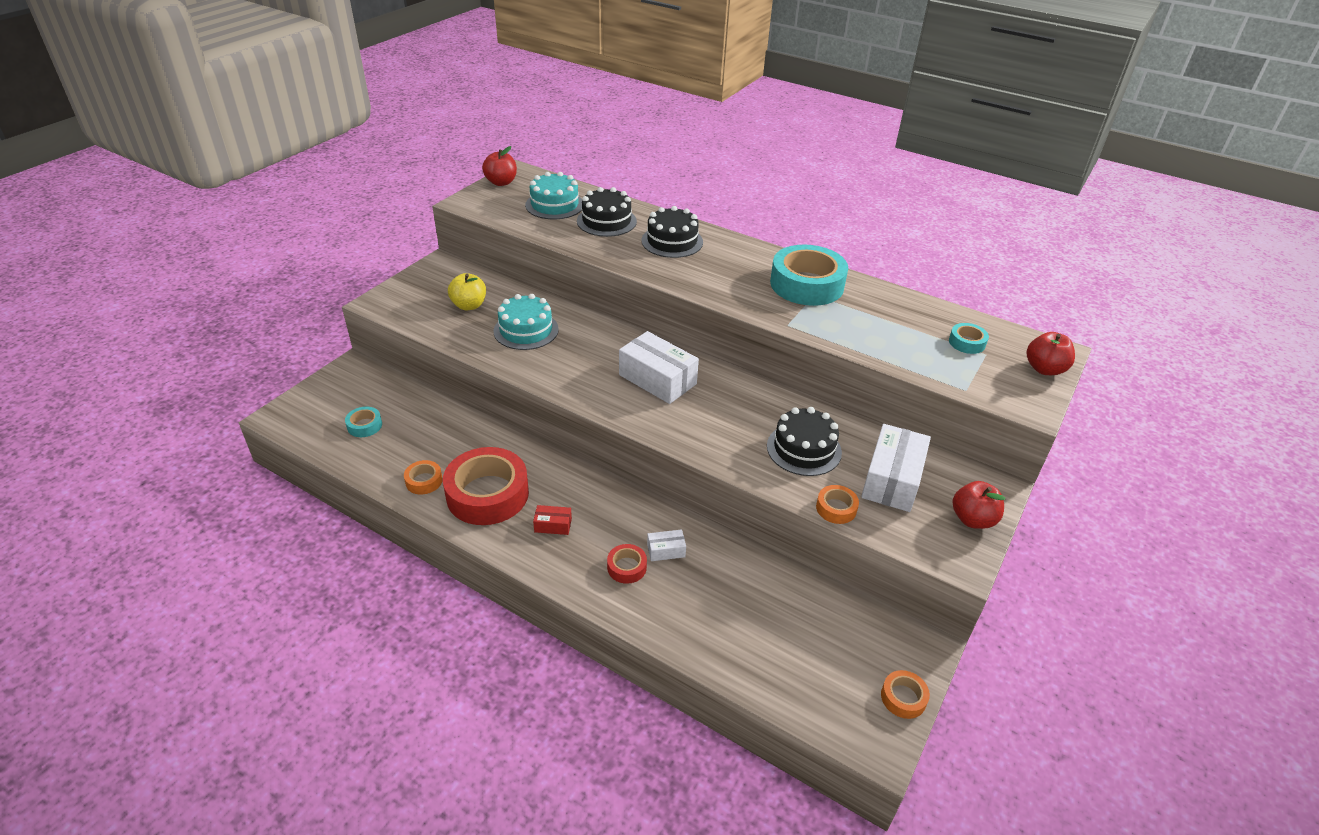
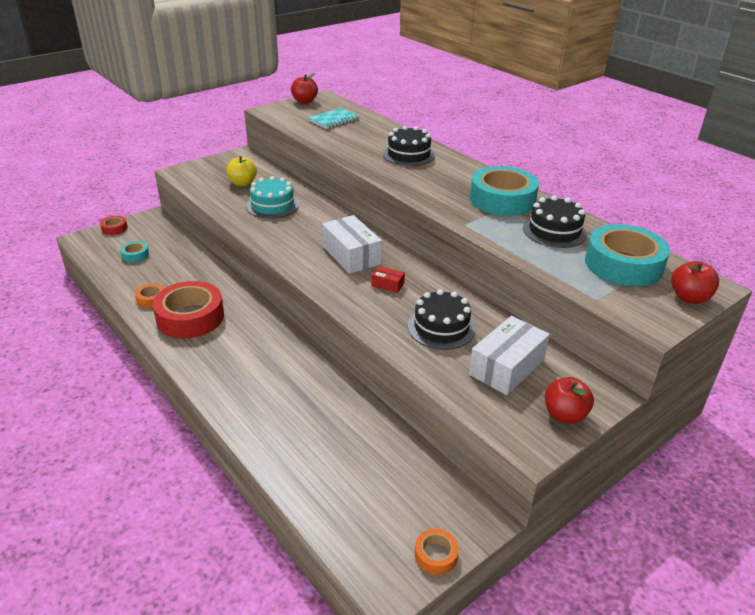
camera: 20 degrees right, 5 degrees down
turquoise cake [525,172,582,219] -> turquoise notebook [309,108,359,129]
red box [533,505,572,535] -> red box moved to [372,266,405,293]
black cake [577,187,637,237] -> black cake moved to [523,196,587,248]
red tape [607,544,647,584] -> red tape moved to [100,216,128,235]
white box [647,529,686,561] -> none
orange tape [816,485,859,524] -> none
turquoise tape [949,323,989,354] -> turquoise tape [585,224,670,286], size x2.23

